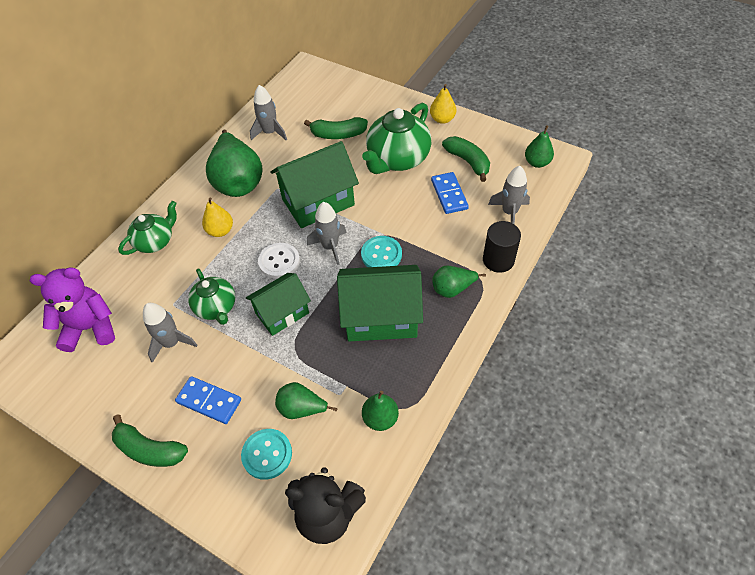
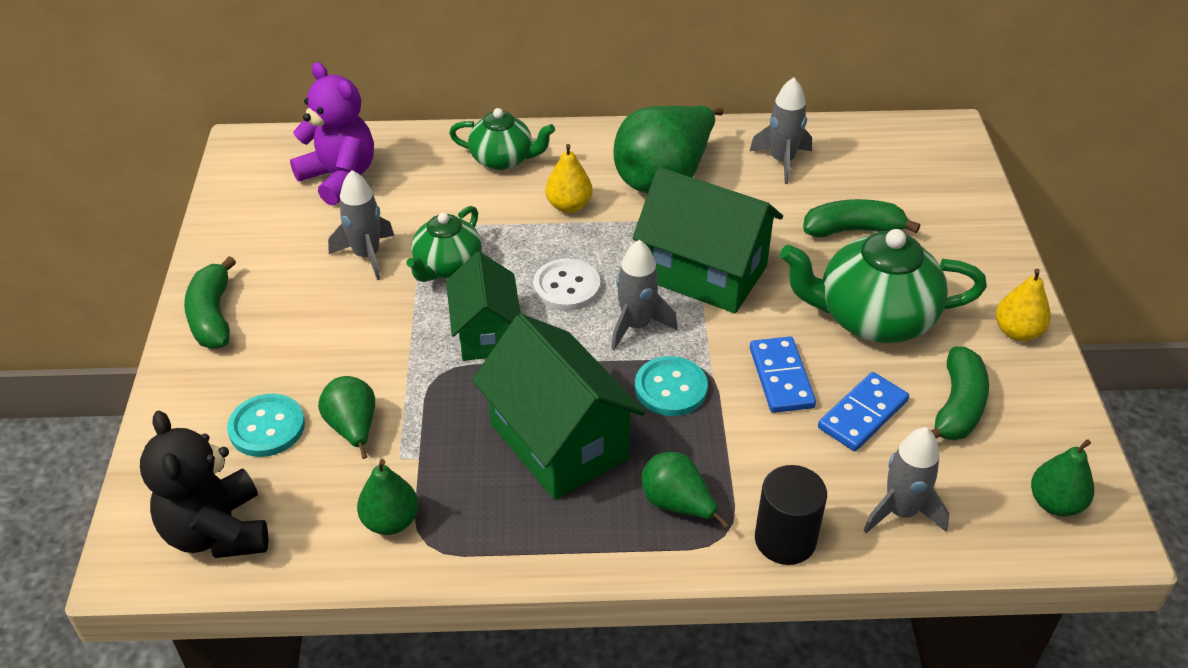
camera: 55 degrees right, 10 degrees down
blue domino [175,376,241,424] -> blue domino moved to [750,336,816,413]
green house [246,273,311,336] -> green house turned 60 degrees clockwise [446,252,521,361]
green banana [304,117,368,139] -> green banana turned 120 degrees clockwise [803,199,920,238]

